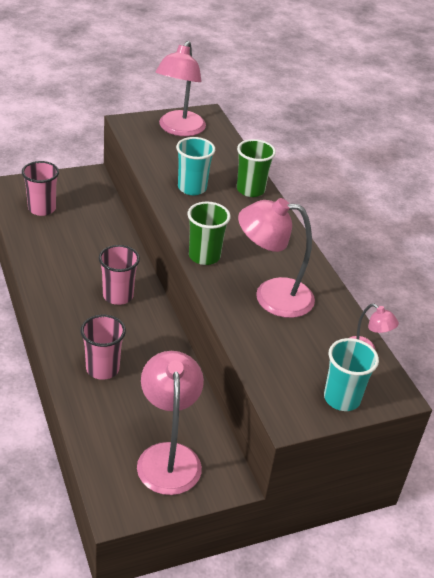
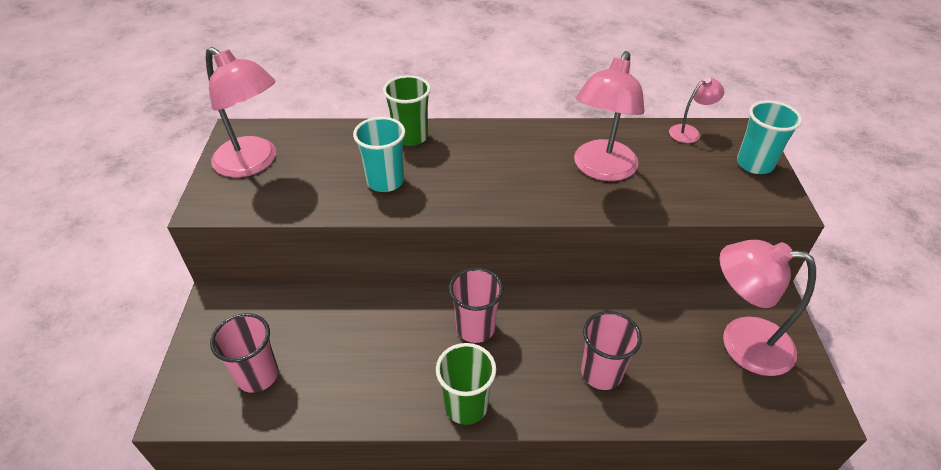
camera: 65 degrees left, 5 degrees up
green cup [188,202,231,265] -> green cup moved to [436,343,496,425]

